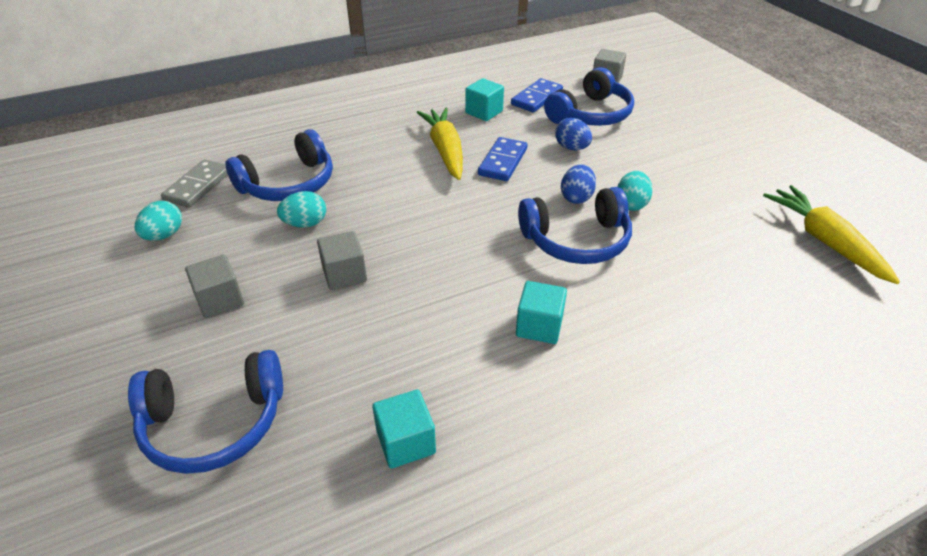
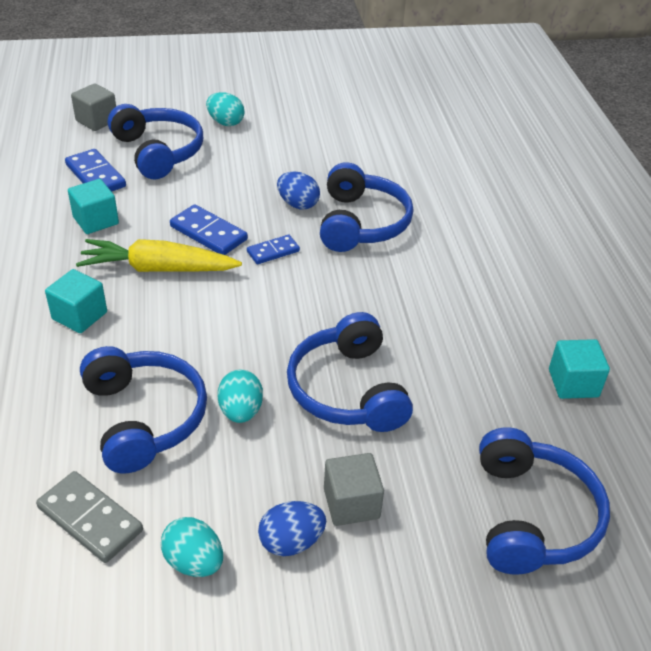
camera: 75 degrees left, 0 degrees up
grey cube [317,231,367,290] -> blue headphones [287,312,413,432]
turquoise cube [516,281,567,344] -> turquoise cube moved to [45,269,107,333]
blue egg [555,118,592,150] -> blue egg moved to [258,501,326,556]
turquoise egg [618,171,653,211] -> turquoise egg moved to [206,92,245,126]
yellow carrot [763,185,900,284] -> none
none -> blue domino [247,235,300,264]

